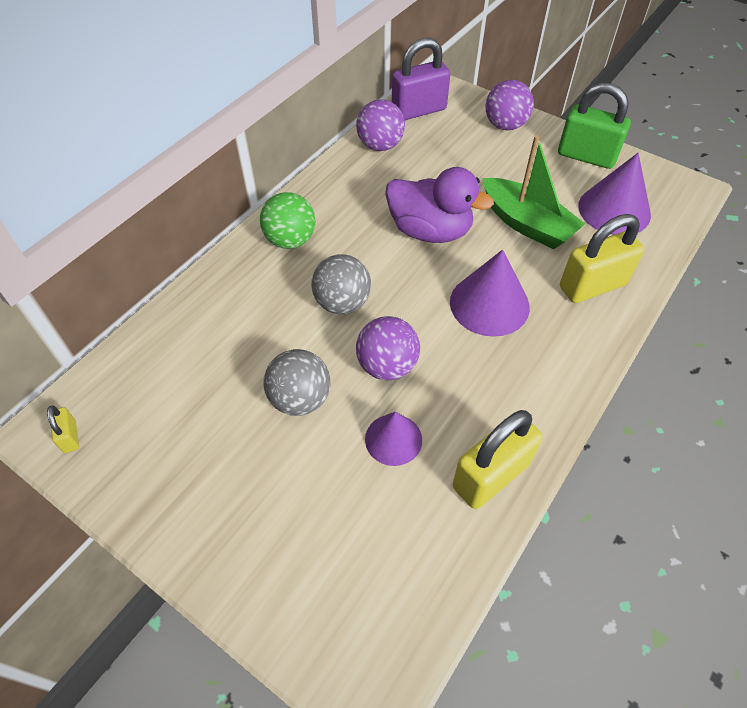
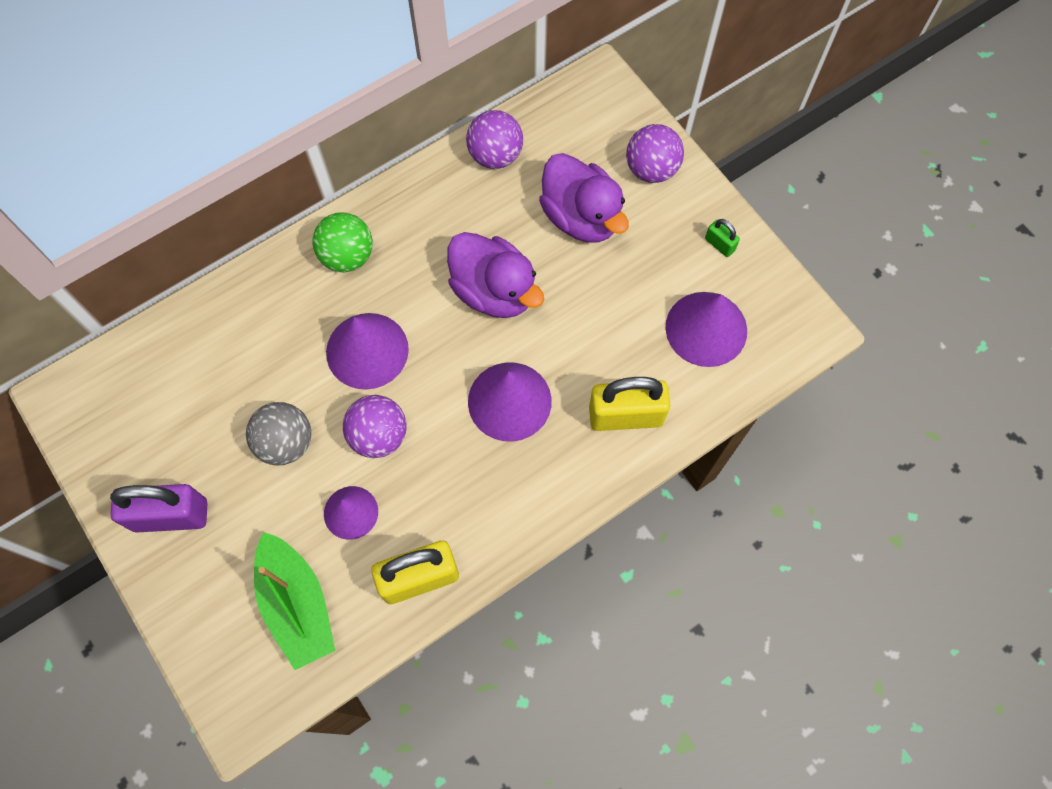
camera: 20 degrees right, 15 degrees up
yellow padlock [47,406,79,453] -> none
grey ball [311,254,371,314] -> purple cone [326,313,409,390]
purple padlock [392,38,450,120] -> purple padlock moved to [110,484,207,533]
green boat [483,135,585,249] -> green boat moved to [254,532,335,670]
green padlock [558,83,631,169] -> green padlock [705,219,740,257], size x0.46
none -> purple duck [539,153,629,243]

